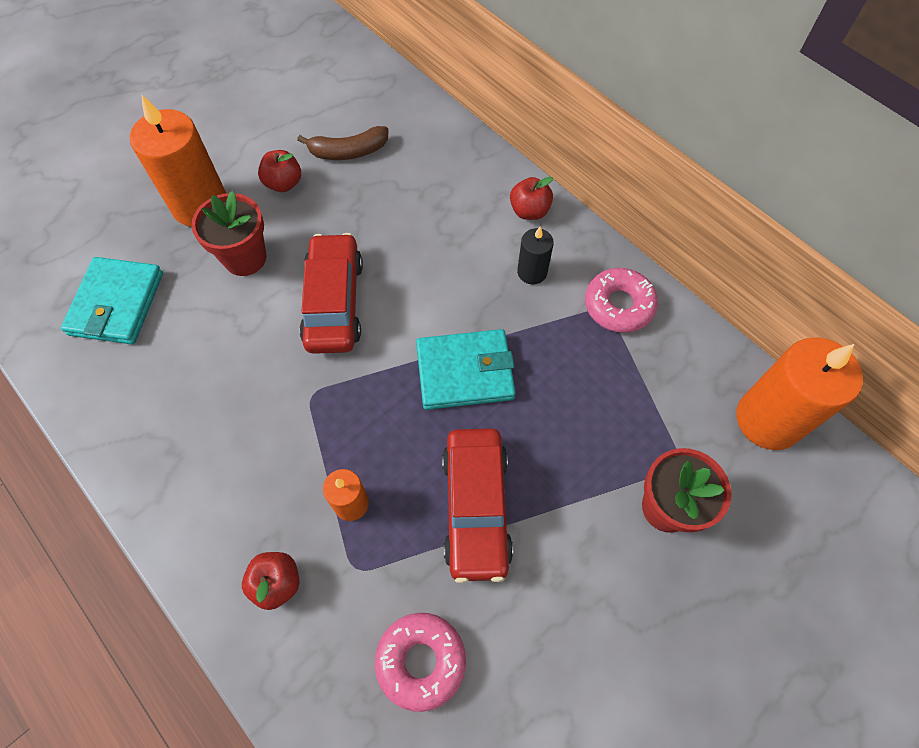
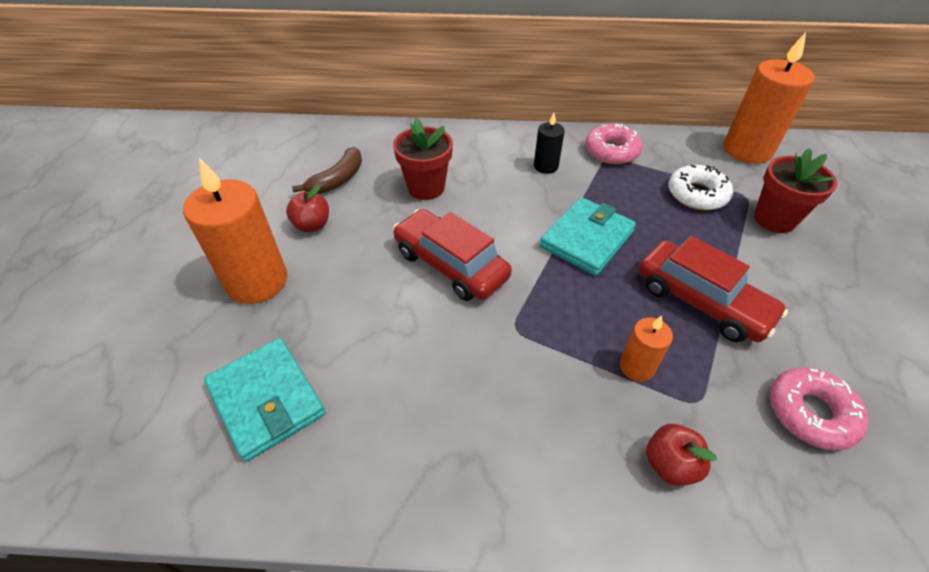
camera: 45 degrees left, 15 degrees down
red flower pot [192,191,266,276] -> red flower pot moved to [393,118,453,200]
red apple [510,177,553,220] -> none
none -> white donut [668,165,733,210]

